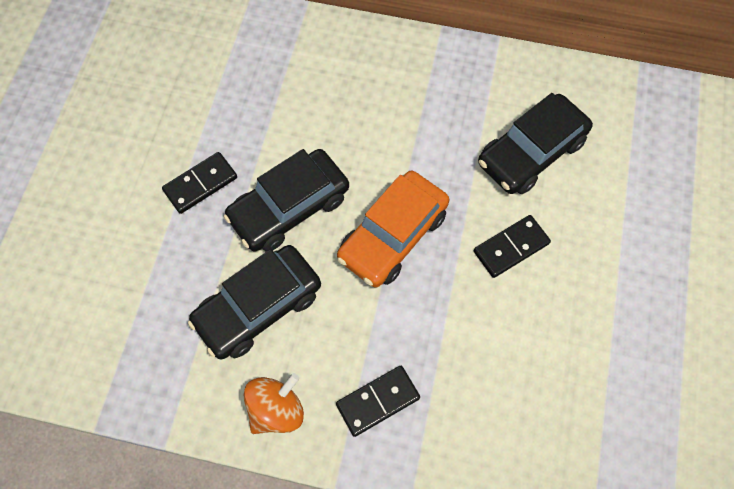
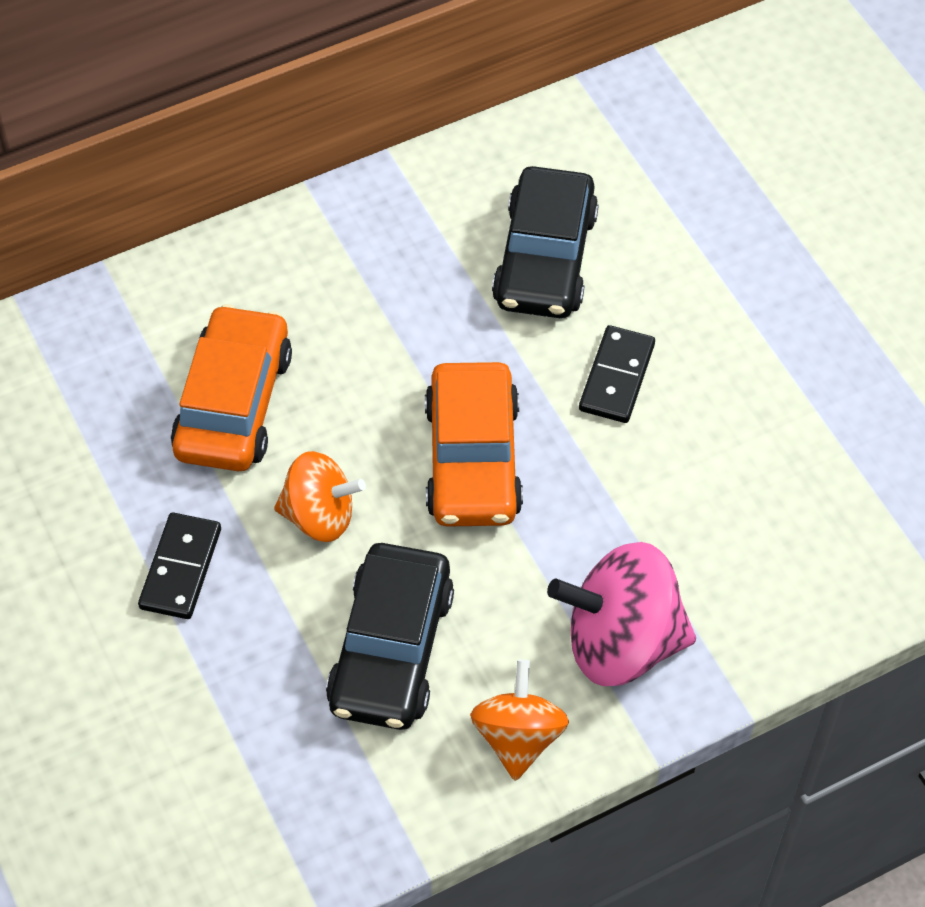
camera: 40 degrees left, 10 degrees down
black car [224,149,349,252] -> orange spinning top [274,451,366,542]
black domino [336,366,420,437] -> pink spinning top [547,542,696,686]
none -> orange car [171,304,292,471]

